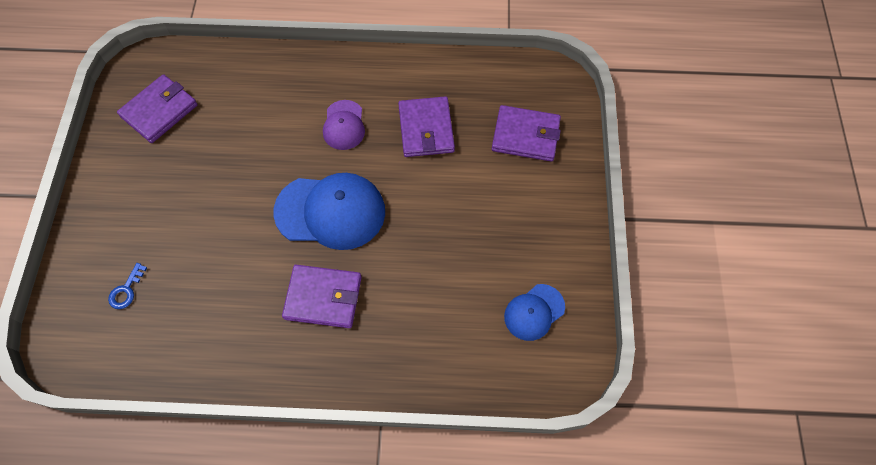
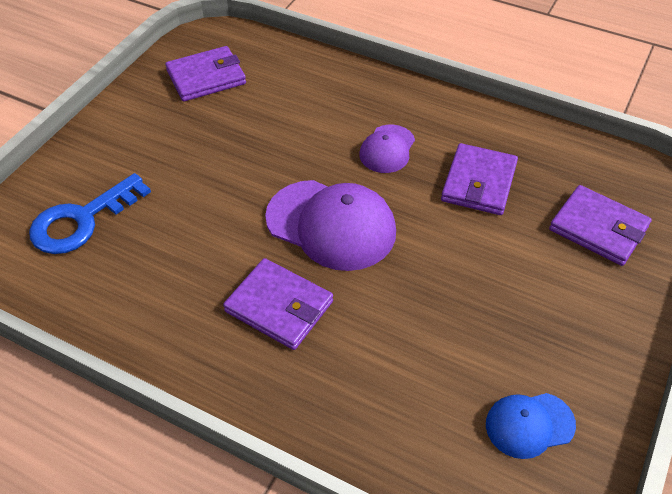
camera: 25 degrees right, 15 degrees down
blue key [108,263,147,309] -> blue key [29,173,151,254], size x2.19
blue cap [273,173,385,250] -> purple cap [265,180,396,271]

